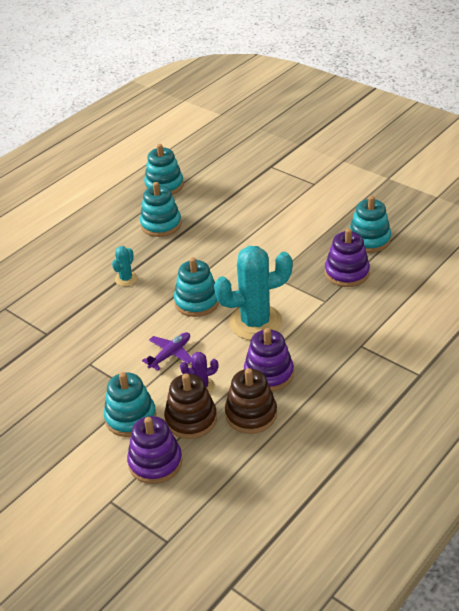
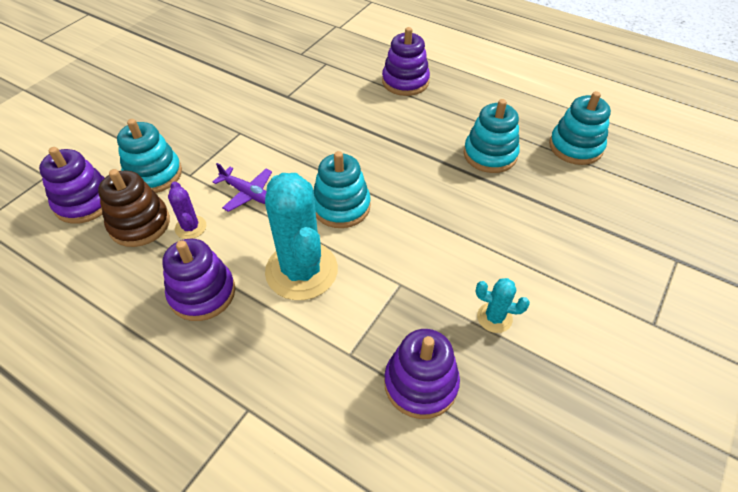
camera: 80 degrees right, 10 degrees up
turquoise cactus [112,246,138,286] -> turquoise cactus moved to [476,278,530,333]
brown stacking toy [225,368,277,434] -> none
turquoise stacking toy [349,196,391,253] -> none
none -> purple stacking toy [382,27,430,96]

